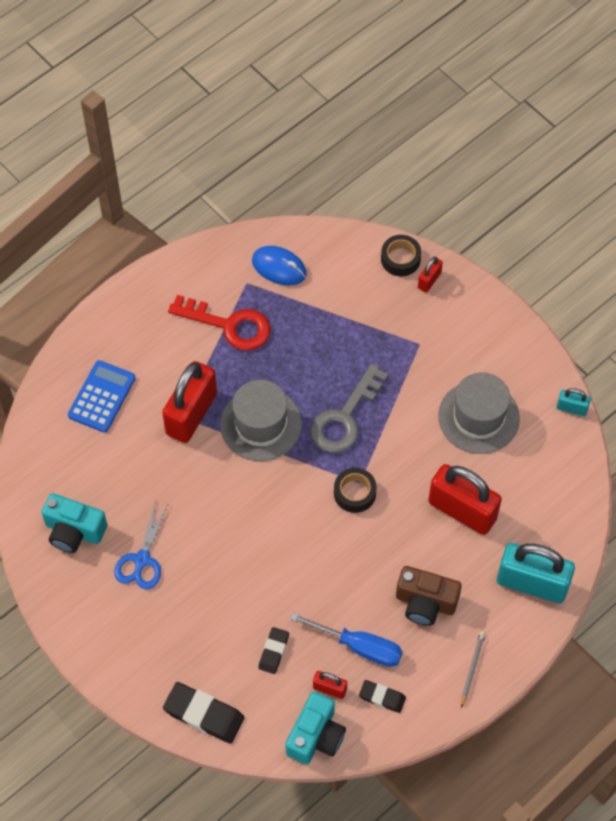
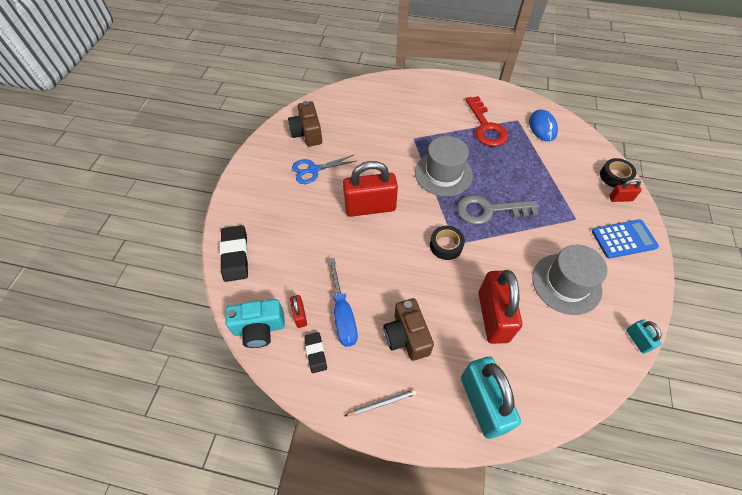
camera: 55 degrees right, 5 degrees down
turquoise camera [41,493,107,553] -> brown camera [288,101,322,147]
blue calculator [68,360,136,433] -> blue calculator moved to [592,219,659,259]
red padlock [162,361,217,443] -> red padlock moved to [343,161,398,217]
black eraser [258,627,289,674] -> none

